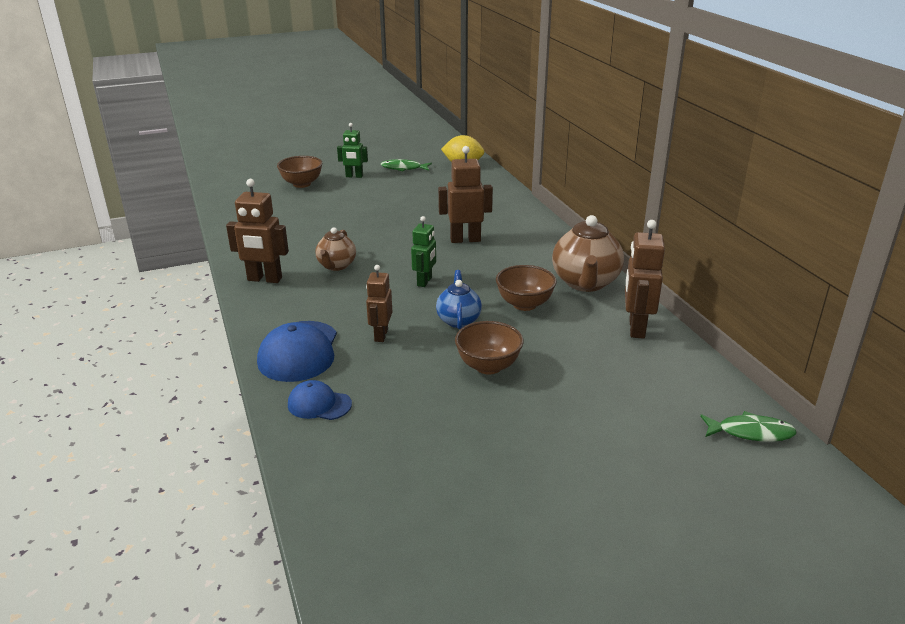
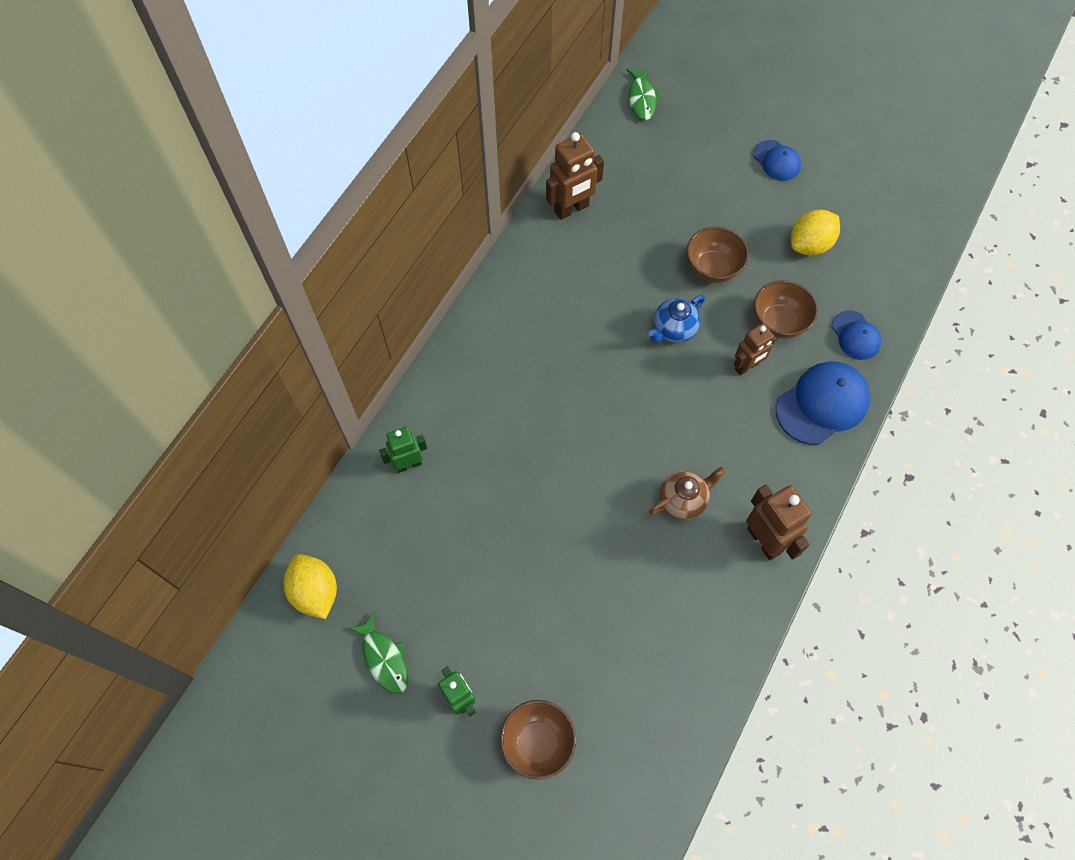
camera: 130 degrees left, 35 degrees up
green robot [411,216,436,287] -> green robot moved to [379,427,427,473]
brown robot [438,146,493,243] -> none
brown bowl [496,265,557,311] -> brown bowl moved to [754,280,818,339]
brown teapot [552,215,624,292] -> none
green fish [700,411,797,442] -> green fish turned 150 degrees counterclockwise [627,68,661,120]
none -> blue cap [753,140,801,181]
none -> yellow lemon [791,209,840,256]

